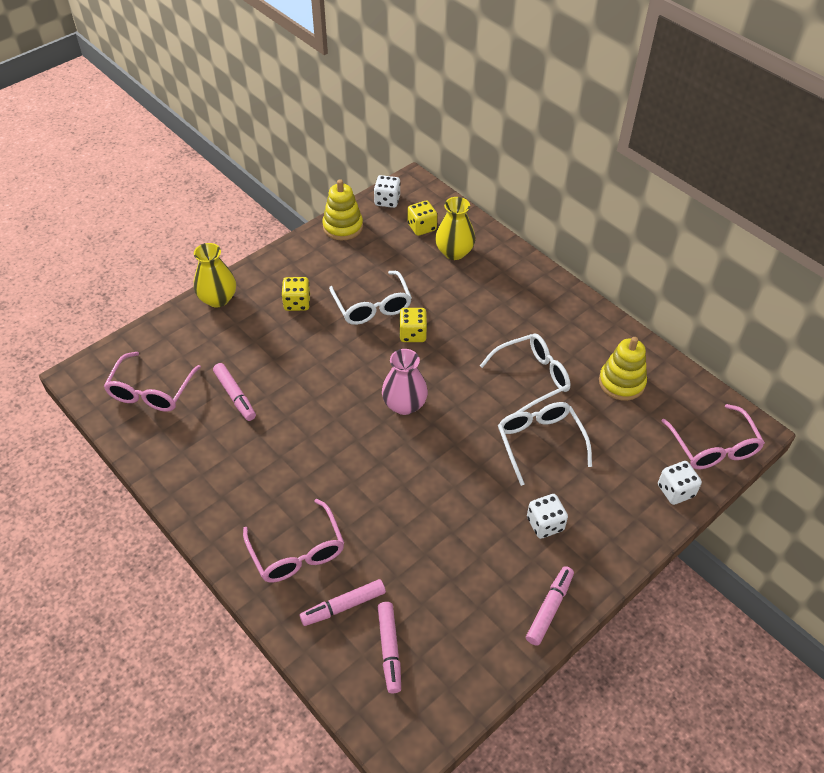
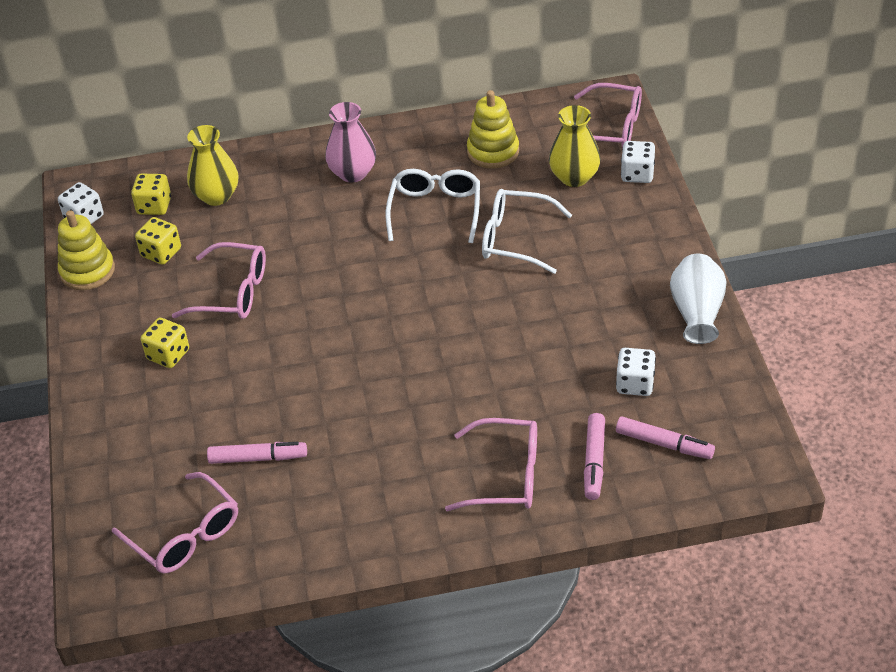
camera: 55 degrees left, 5 degrees down
yellow vase [194,243,236,308] -> yellow vase moved to [549,105,601,187]
white glasses [329,271,412,325] -> pink glasses [172,242,266,319]
pink vase [382,349,428,415] -> pink vase moved to [325,102,376,183]
yellow dice [399,308,427,342] -> yellow dice moved to [135,217,181,265]
pink marker [526,566,574,646] -> white vase [670,254,727,344]
white dice [527,494,568,539] -> white dice moved to [616,348,656,396]

